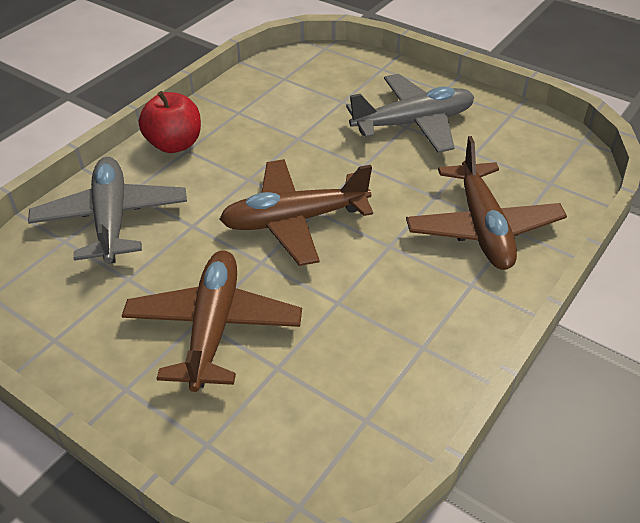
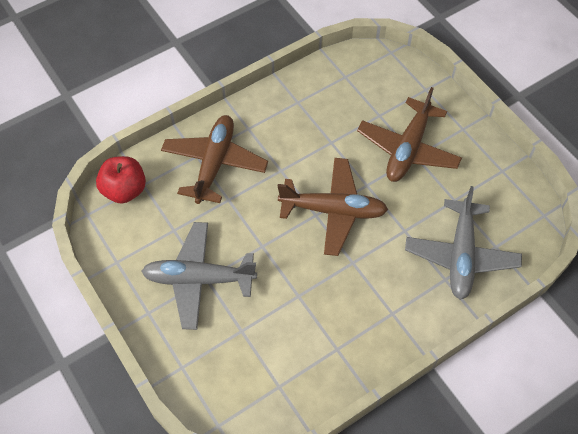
camera: 160 degrees left, 15 degrees up
red apple [139,91,201,153] -> red apple moved to [96,156,146,204]

